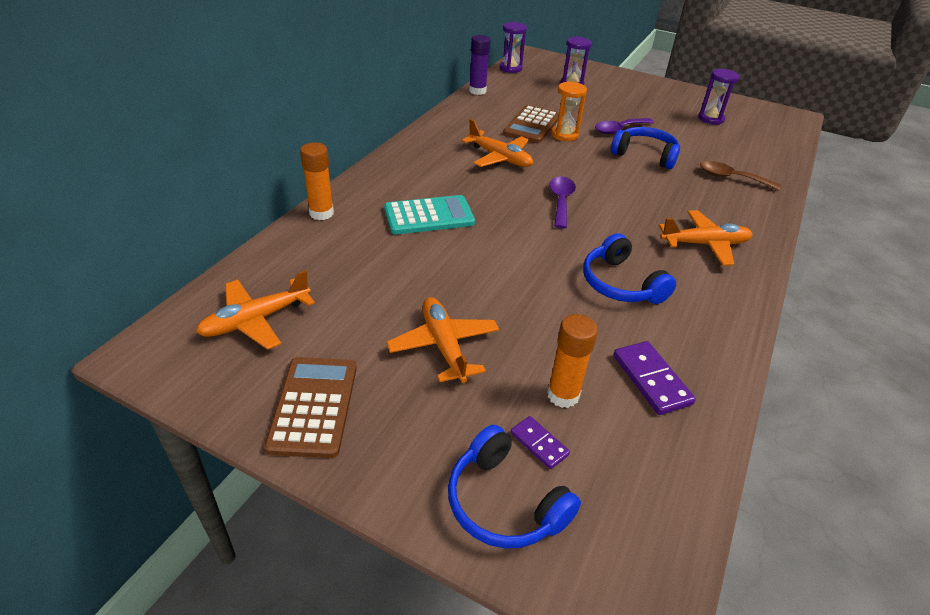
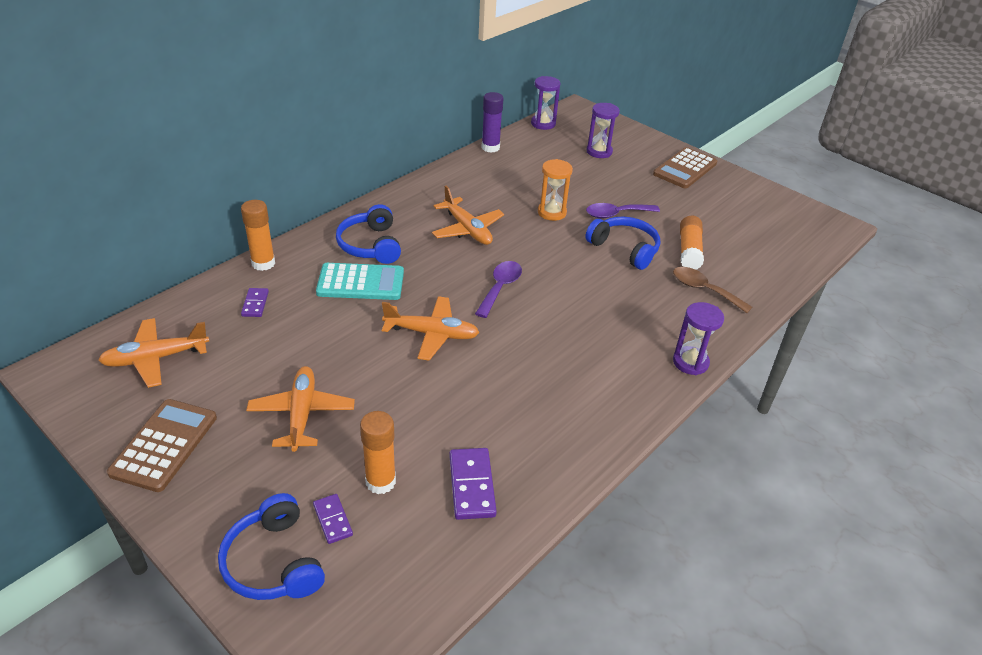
camera: 15 degrees right, 0 degrees up
brown calculator [503,105,559,143] -> brown calculator moved to [653,147,717,189]
blue headphones [583,233,676,304] -> blue headphones moved to [336,204,401,264]
orange plane [659,210,753,266] -> orange plane moved to [382,296,480,361]
purple hourglass [698,69,740,125] -> purple hourglass moved to [673,302,724,375]
none -> purple domino [241,288,269,317]
none -> orange glue stick [680,216,704,269]

